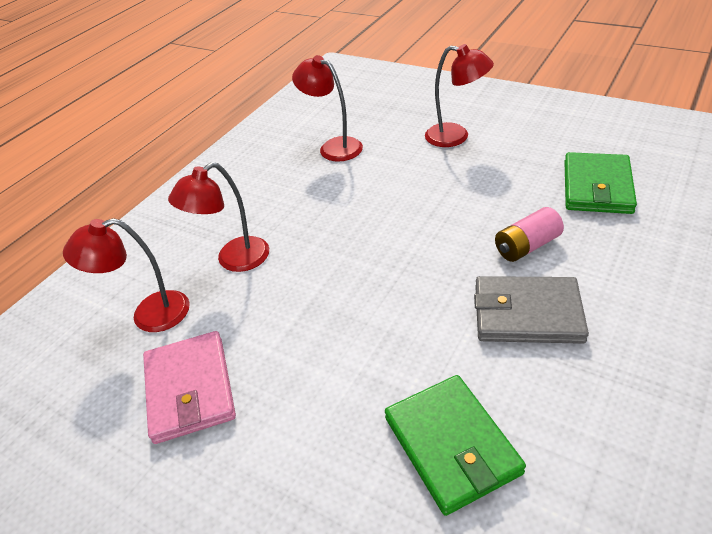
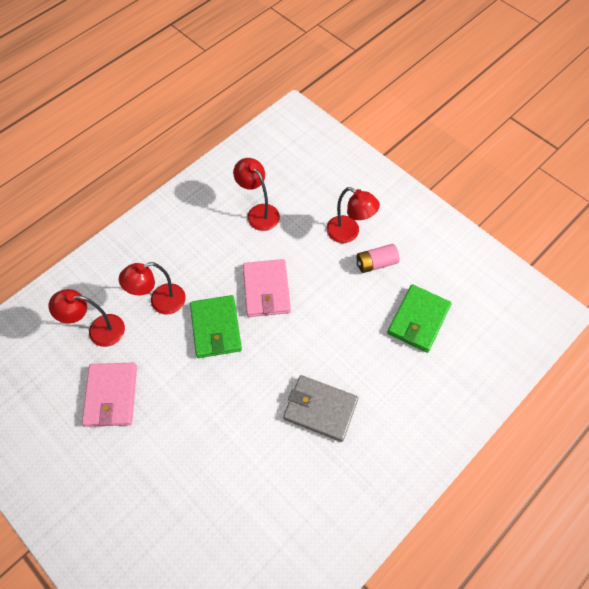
camera: 10 degrees right, 20 degrees up
green wallet [385,375,526,516] -> green wallet moved to [190,295,242,358]
pink battery [495,207,564,262] -> pink battery moved to [356,244,400,273]
none -> pink wallet [243,259,291,317]

